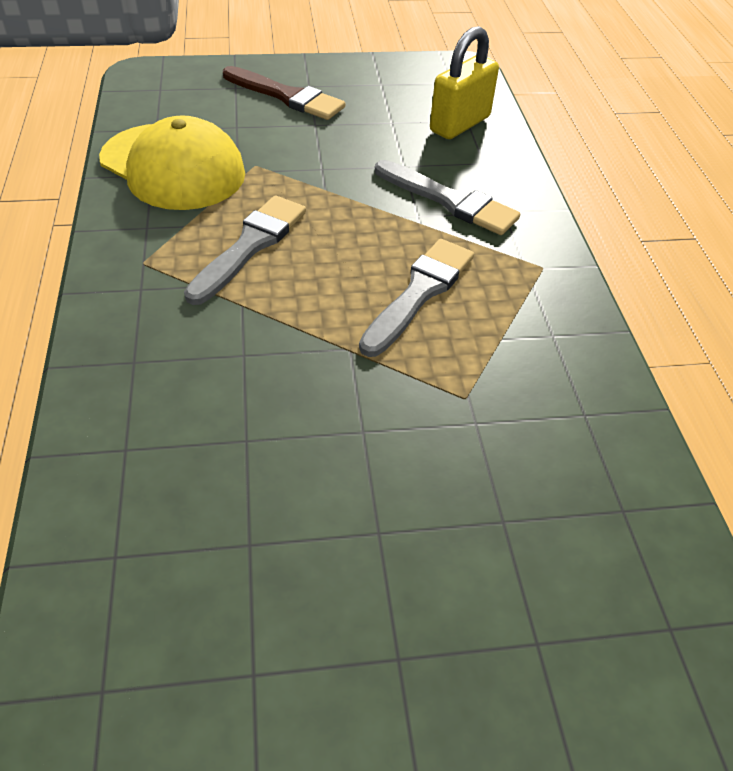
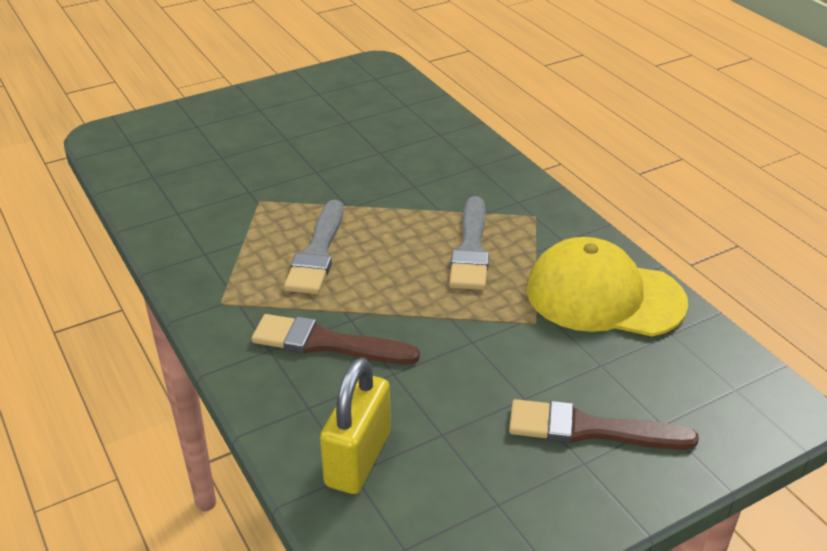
camera: 160 degrees right, 10 degrees down
grey brush [375,160,521,235] -> brown brush [252,314,420,364]

